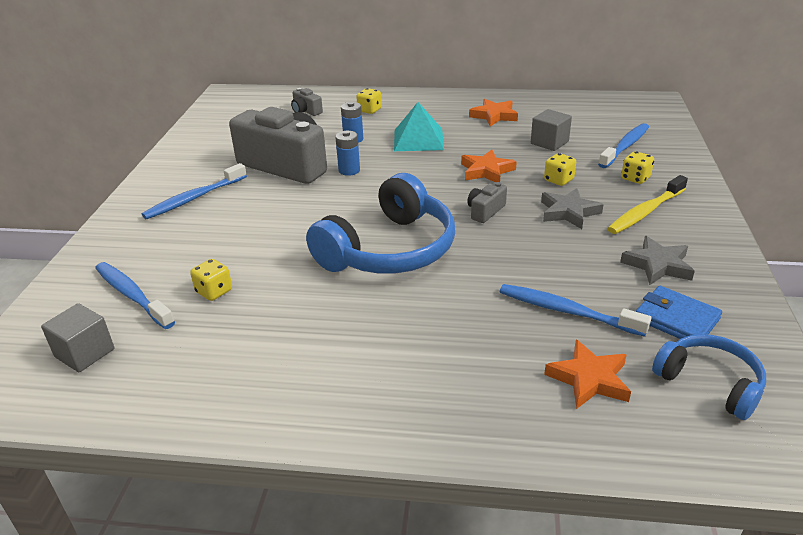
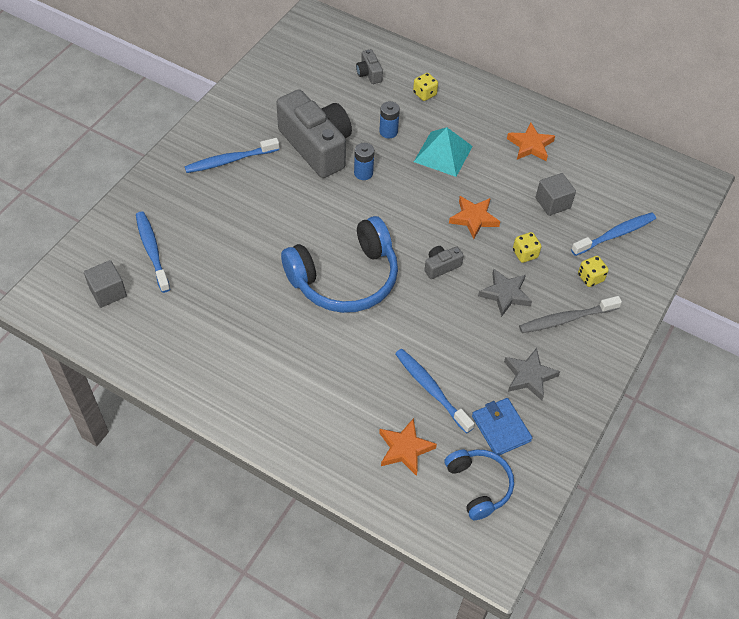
camera: 20 degrees right, 20 degrees up
yellow dice [190,259,232,301] -> none
yellow toothbrush [607,175,688,234] -> grey toothbrush [519,296,622,333]

